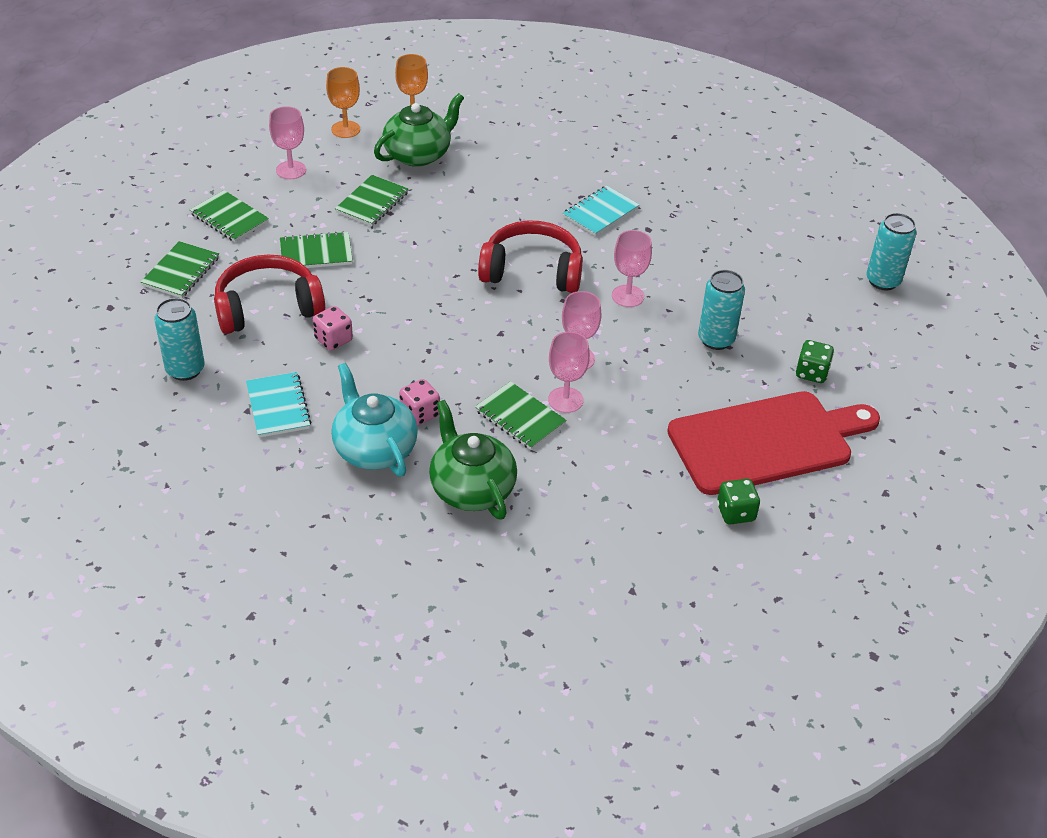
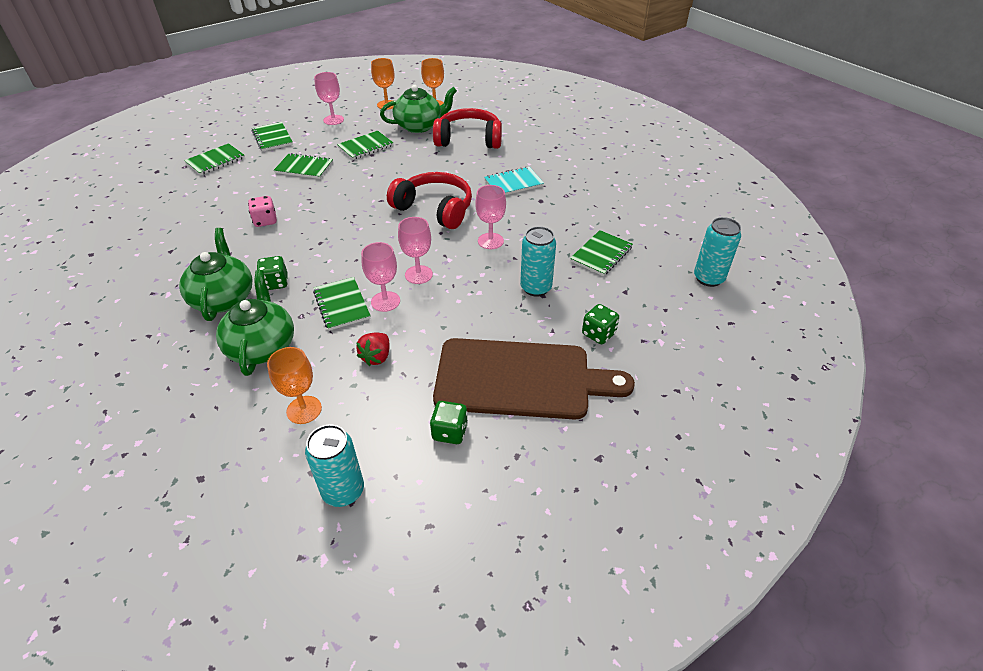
camera: 25 degrees right, 0 degrees up
turquoise can [154,298,205,381] -> turquoise can moved to [305,424,364,507]
red headphones [214,255,325,334] -> red headphones moved to [433,108,502,149]
turquoise notebook [246,372,312,438] -> none
turquoise teapot [331,363,418,477] -> green teapot [179,228,252,321]
pink dice [399,379,440,426] -> green dice [257,256,288,290]
red cutting board [667,391,880,495] -> brown cutting board [433,338,635,419]
none -> orange goblet [267,347,322,424]
none -> red strawberry [356,333,390,366]
none -> green notebook [570,230,633,276]

